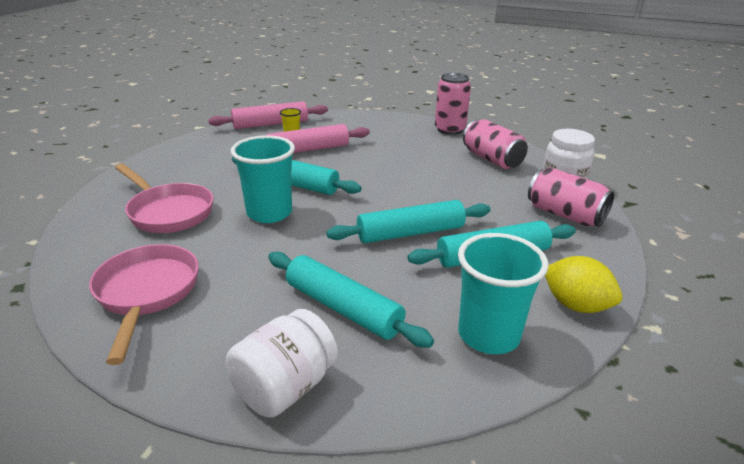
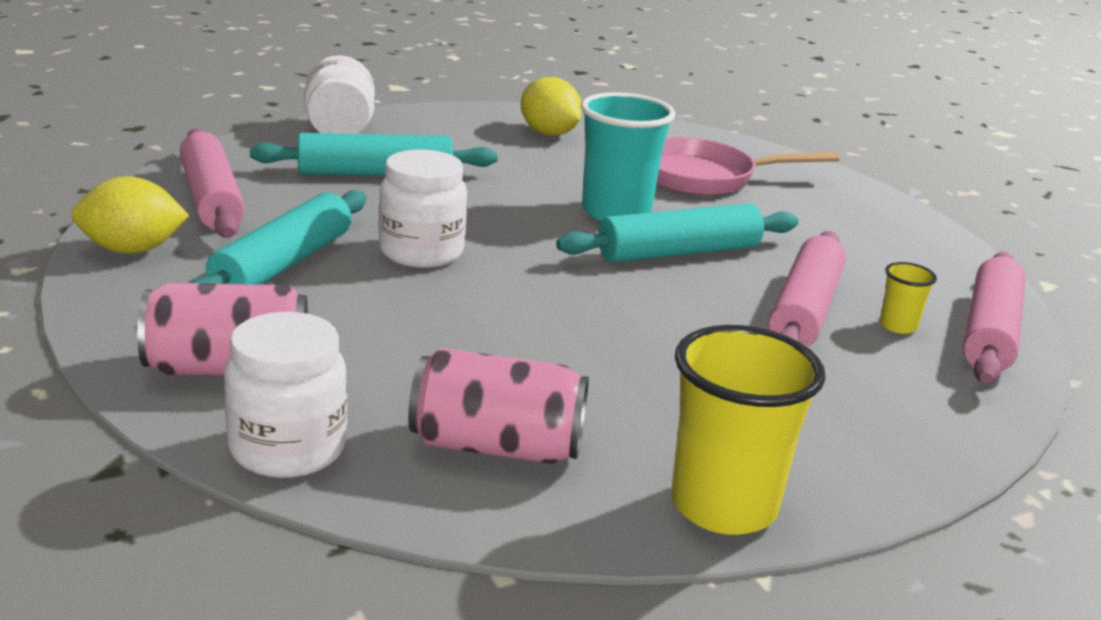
camera: 130 degrees right, 5 degrees down
pink pan [89,244,199,365] -> yellow lemon [521,77,582,135]
turquoise rolling pin [326,200,490,243] -> white jar [379,149,467,268]
pink can [435,73,471,135] -> yellow cup [671,325,826,535]
turquoise cup [458,233,549,354] -> pink rolling pin [180,128,245,238]

